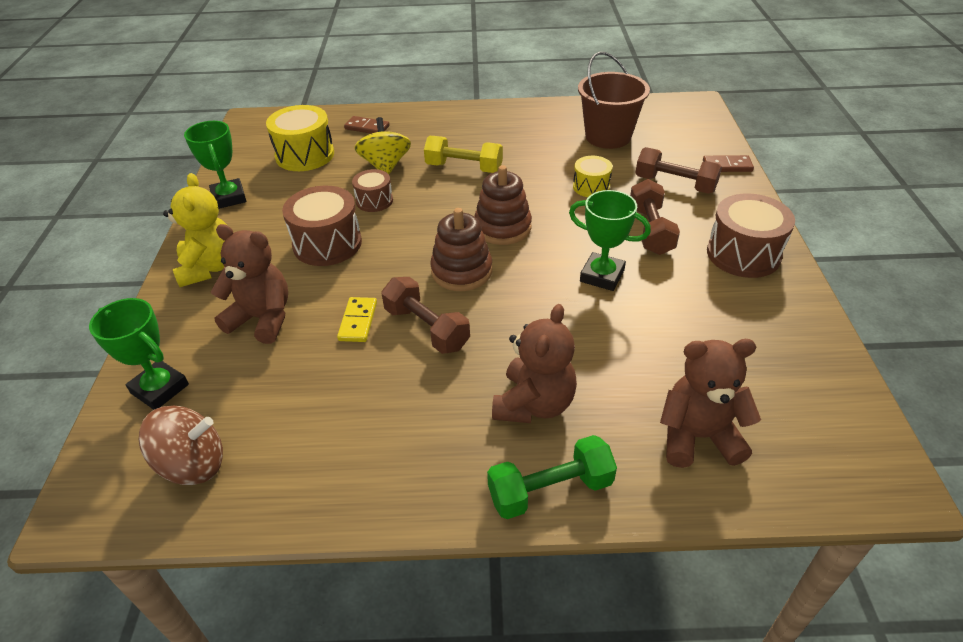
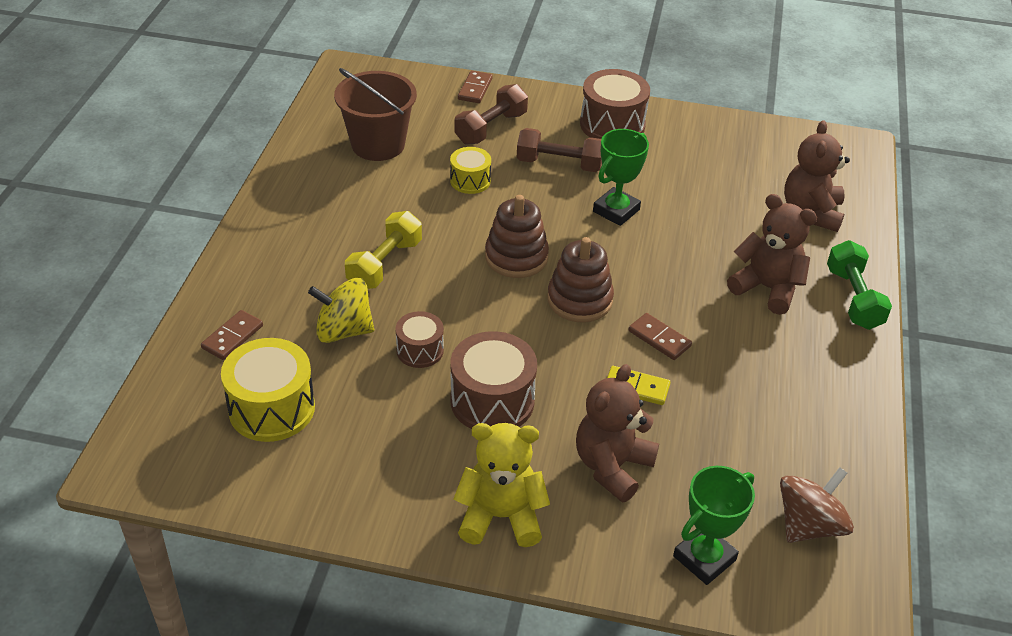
camera: 80 degrees left, 0 degrees up
brown spinning top [139,406,223,485] -> brown spinning top turned 45 degrees clockwise [780,467,854,543]
green trophy [184,121,246,209] -> none
brown dumbbell [381,277,470,354] -> brown domino [628,313,692,360]

